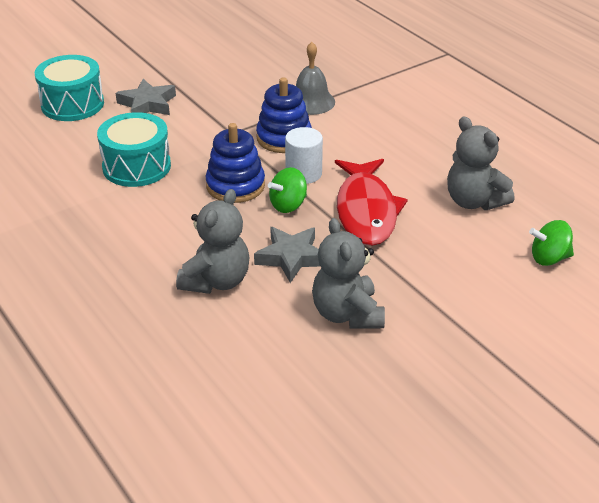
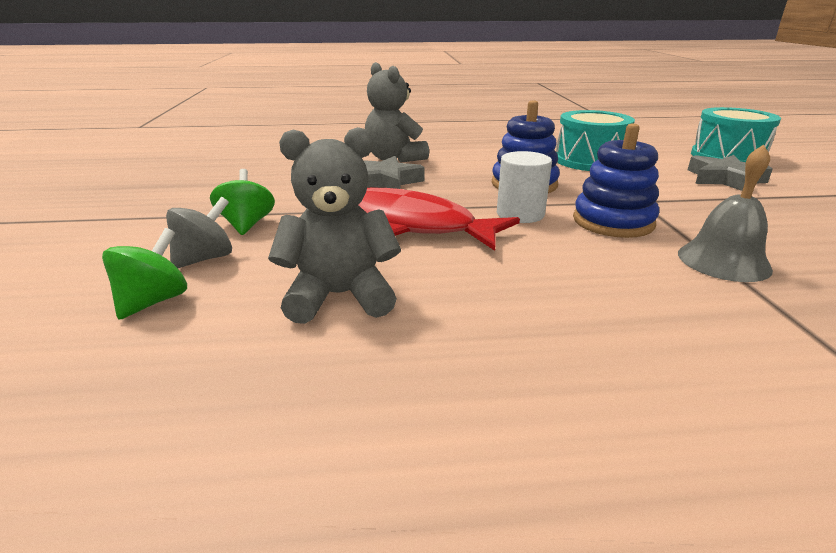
camera: 120 degrees right, 10 degrees down
green spinning top [268,167,307,213] -> green spinning top moved to [210,169,275,235]
grey teddy bear [312,218,385,329] -> none
none -> grey spinning top [166,197,232,268]

